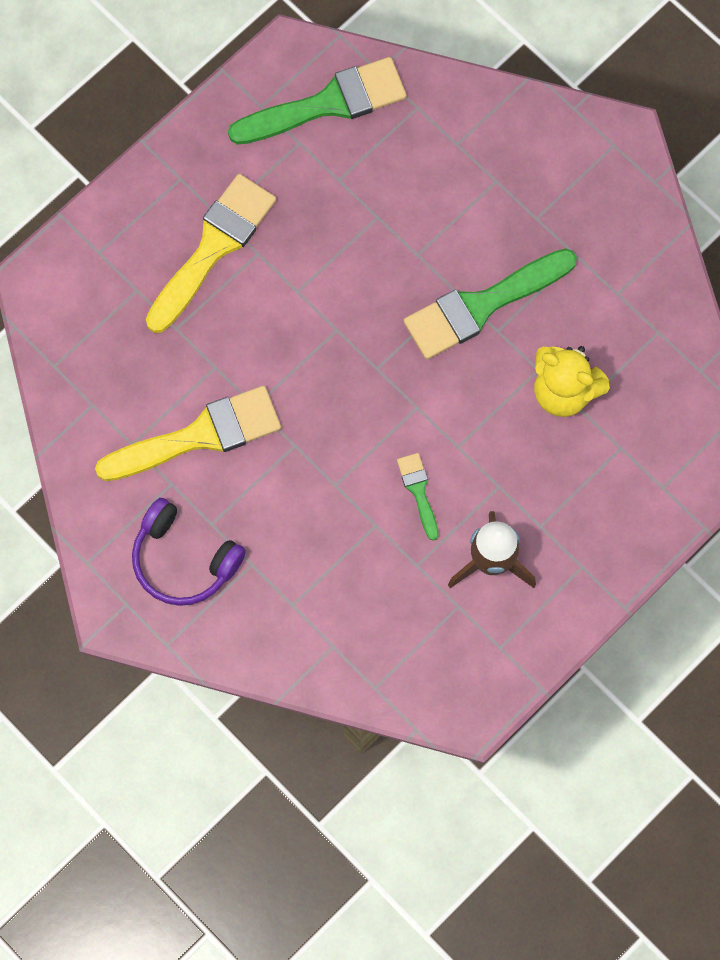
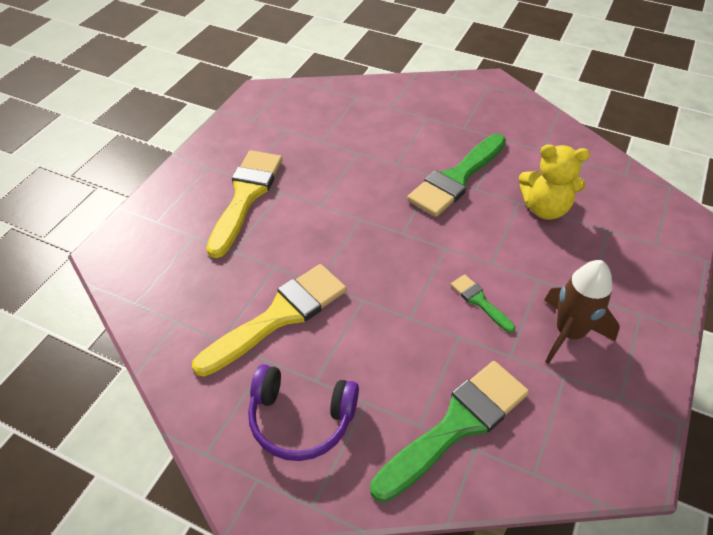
camera: 20 degrees left, 25 degrees down
green brush [228,57,407,145] -> green brush moved to [370,361,529,502]

